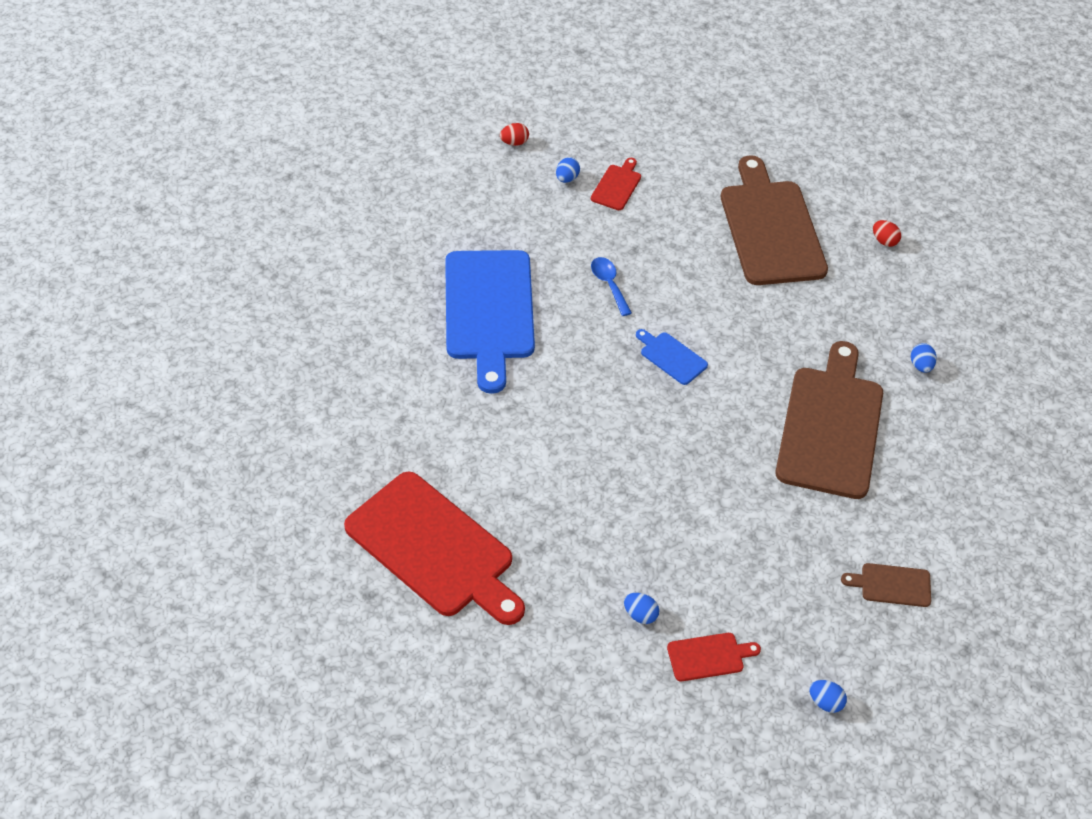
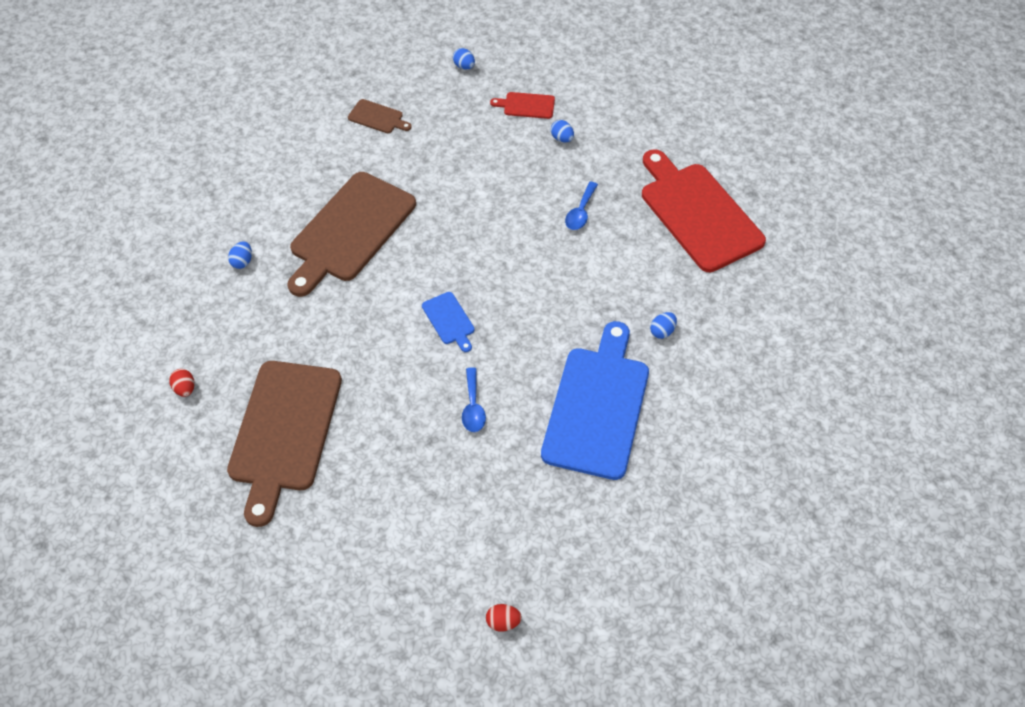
camera: 160 degrees left, 5 degrees up
blue egg [556,157,580,183] -> blue egg moved to [650,312,677,339]
red cutting board [591,158,641,210] -> none
none -> blue spoon [565,182,598,230]

